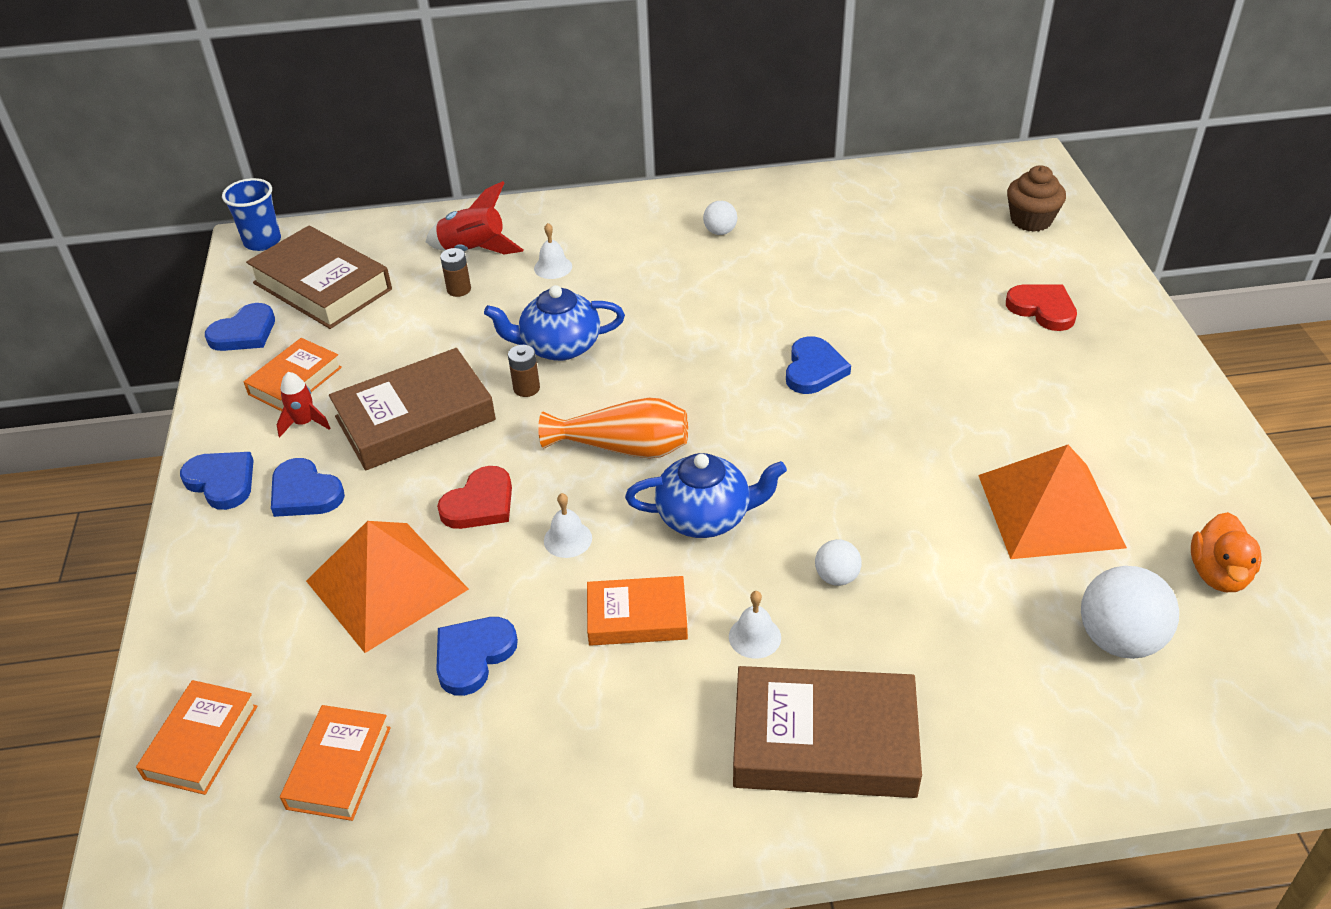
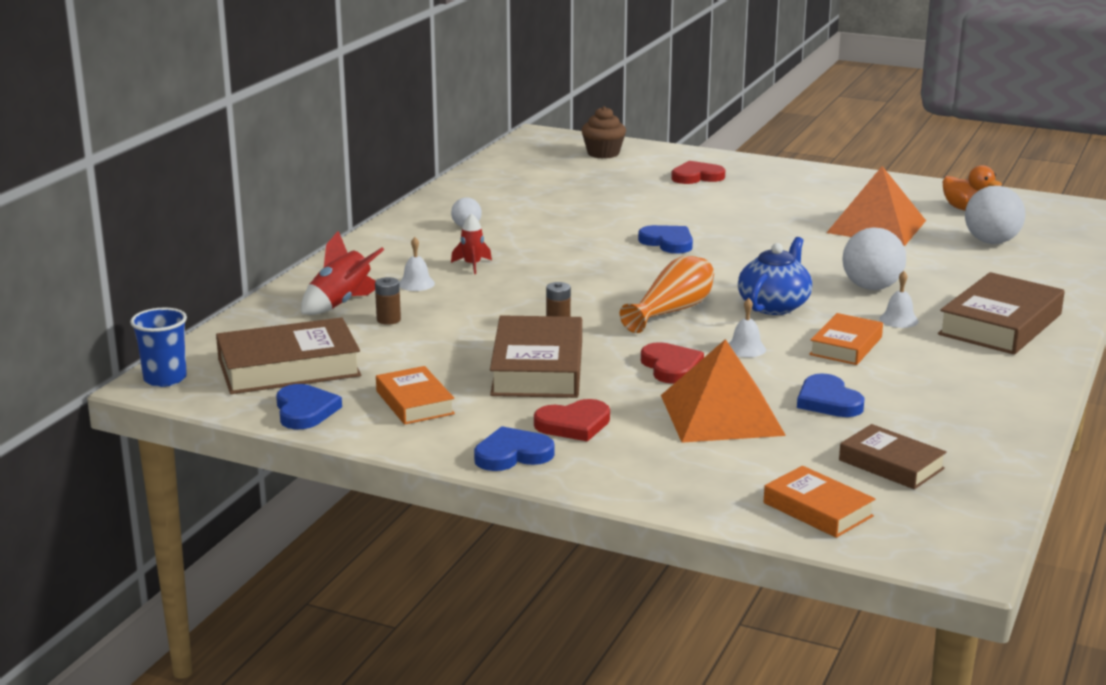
camera: 60 degrees left, 20 degrees down
blue heart [271,458,345,517] -> red heart [534,399,610,442]
red rocket [277,372,330,437] -> red rocket moved to [451,213,492,274]
orange book [280,705,391,821] -> brown book [839,424,947,489]
blue teapot [484,285,625,361] -> none
white ball [815,539,862,586] -> white ball [843,228,906,290], size x1.87

